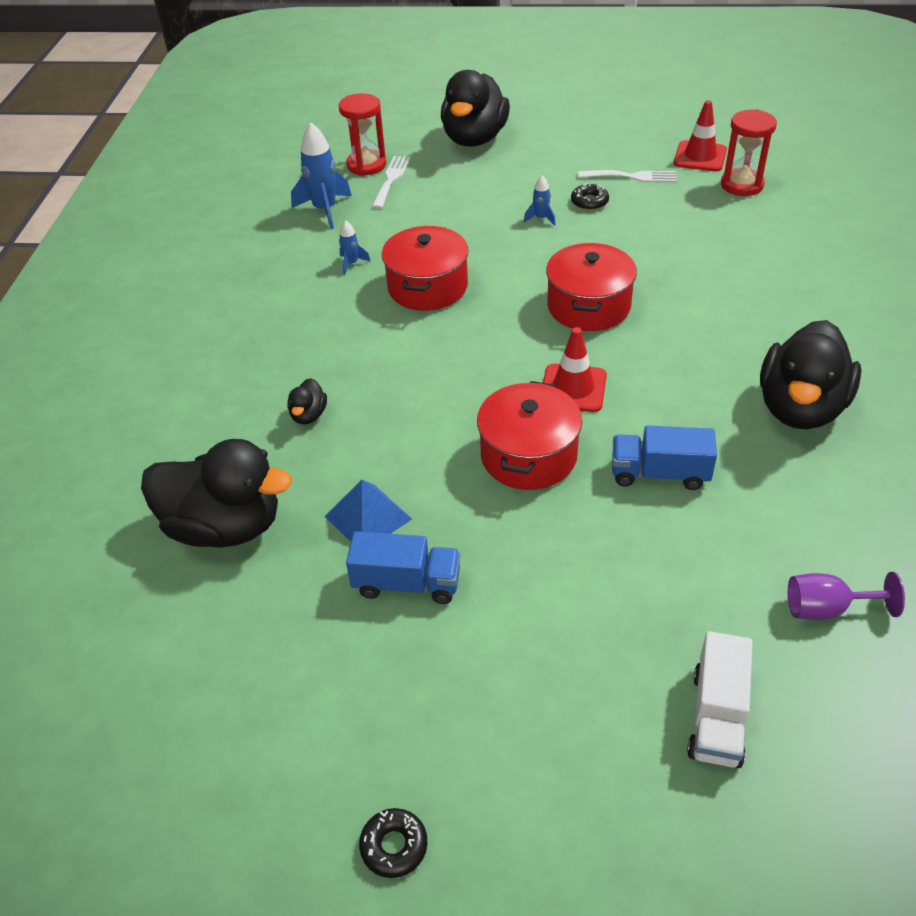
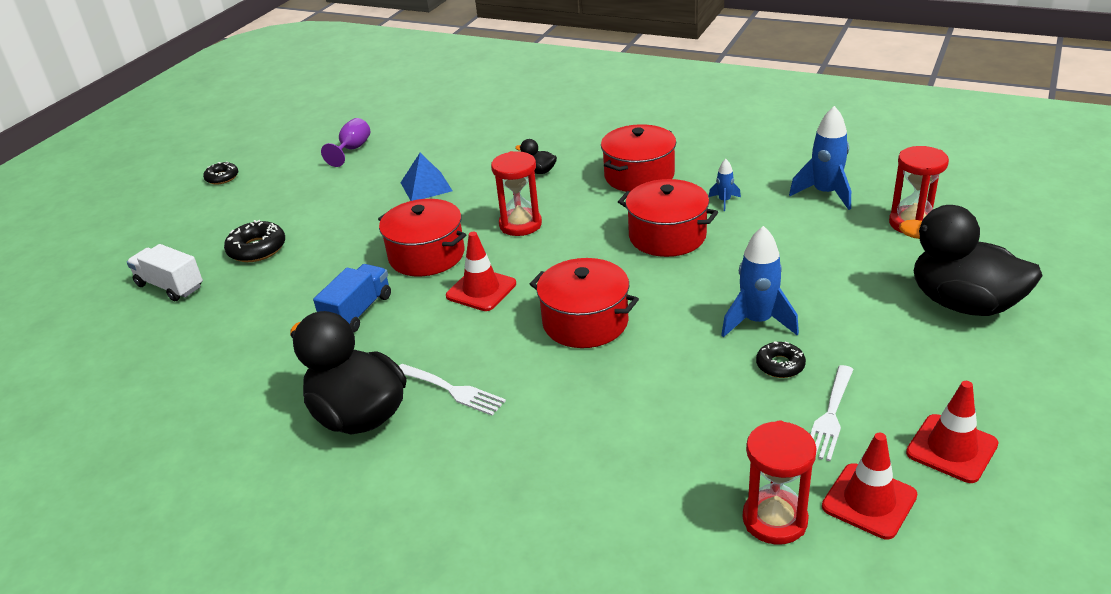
camera: 110 degrees right, 10 degrees down
black duck [141,439,292,548] -> none
blue truck [346,531,460,604] -> none
white fork [372,156,411,209] -> white fork moved to [399,364,506,416]
blue rocket [524,175,556,226] -> blue rocket [721,226,799,337], size x1.97
purple goblet [788,572,905,620] -> purple goblet moved to [321,118,370,167]
none -> black donut [224,220,285,262]
none -> red hourglass [491,151,542,236]
none -> red pot [601,124,676,192]
none -> red traffic cone [906,381,999,483]

